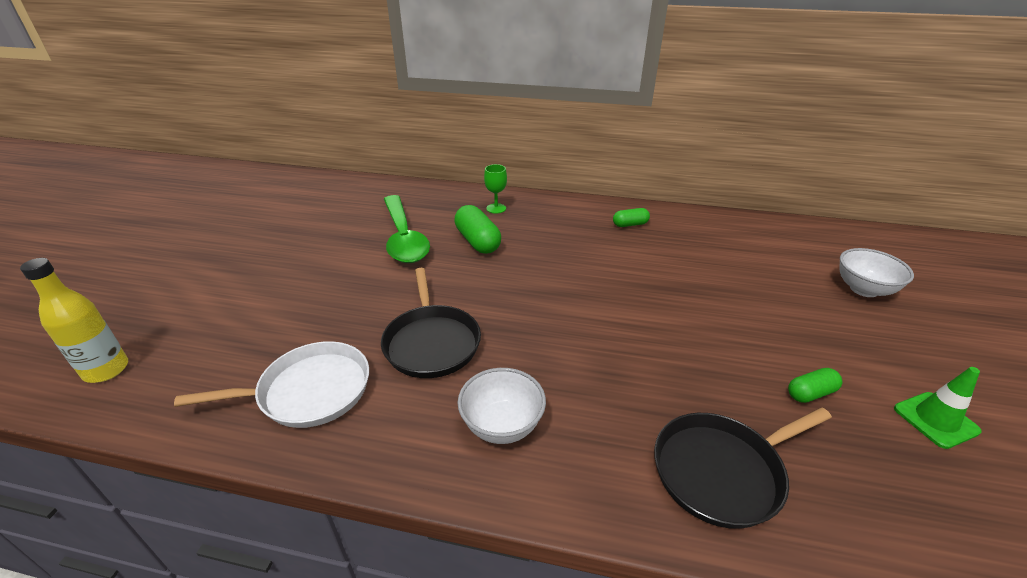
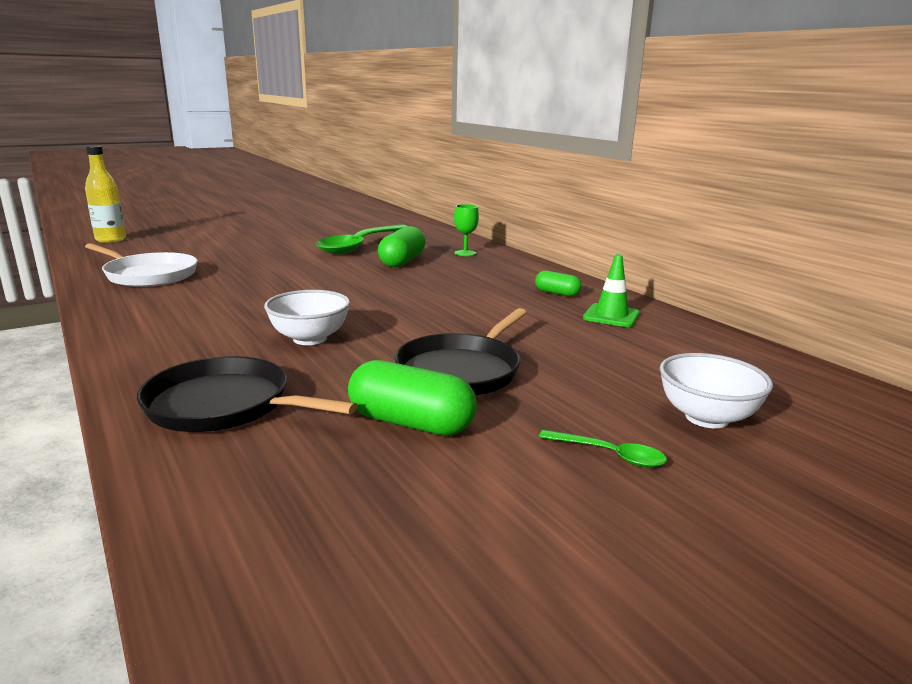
camera: 45 degrees right, 15 degrees down
black pan [381,268,481,378] -> black pan moved to [394,308,527,396]
white bowl [458,368,546,444] -> white bowl moved to [264,290,350,345]
green capsule [788,368,842,403] -> green capsule [348,360,477,435], size x1.73
green traffic cone [894,367,982,449] -> green traffic cone moved to [583,254,640,327]
none -> green spoon [539,429,667,467]

